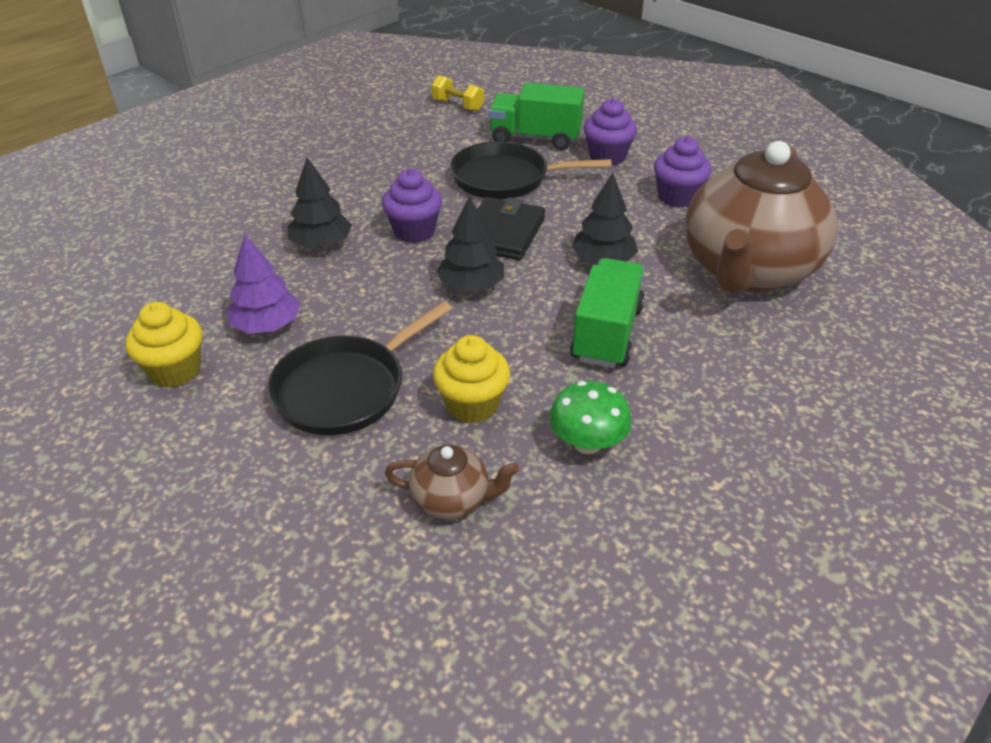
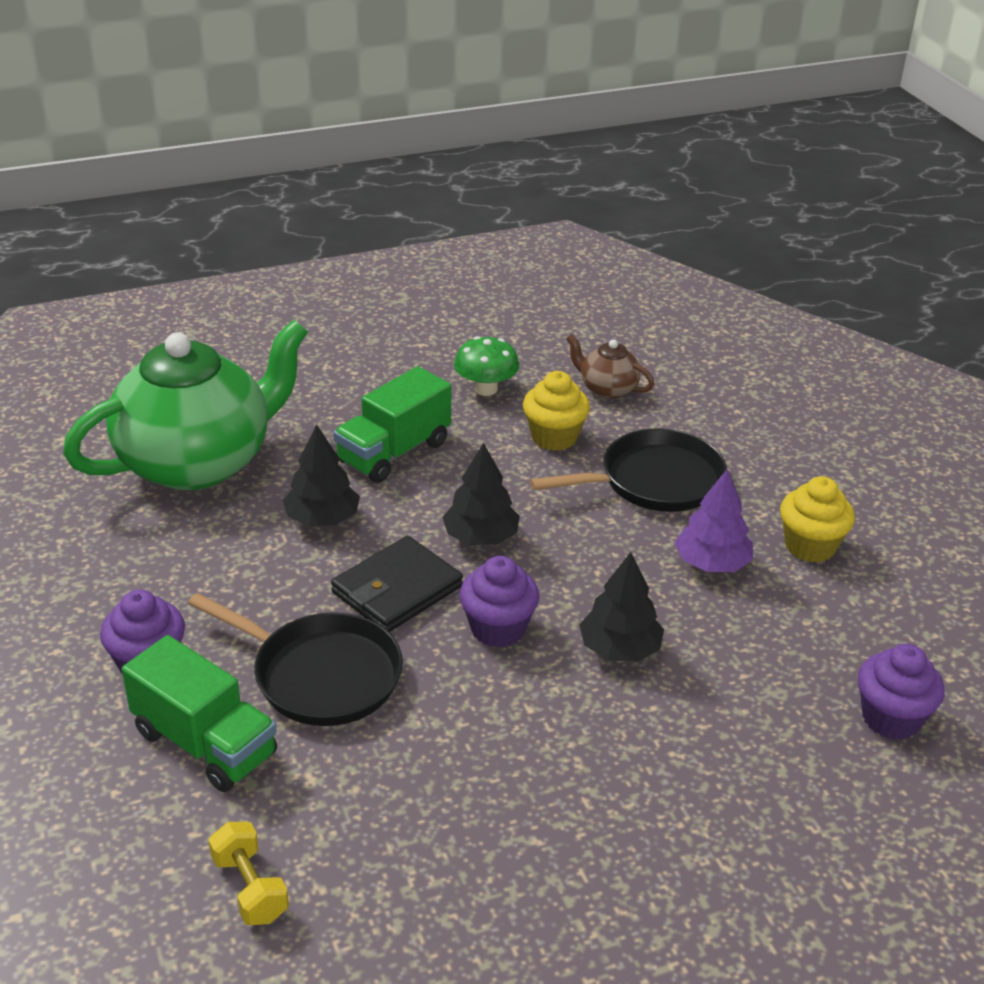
camera: 155 degrees left, 5 degrees down
purple cupcake [654,136,712,208] -> purple cupcake moved to [858,644,945,740]
brown teapot [685,141,837,293] -> green teapot [63,320,308,490]

